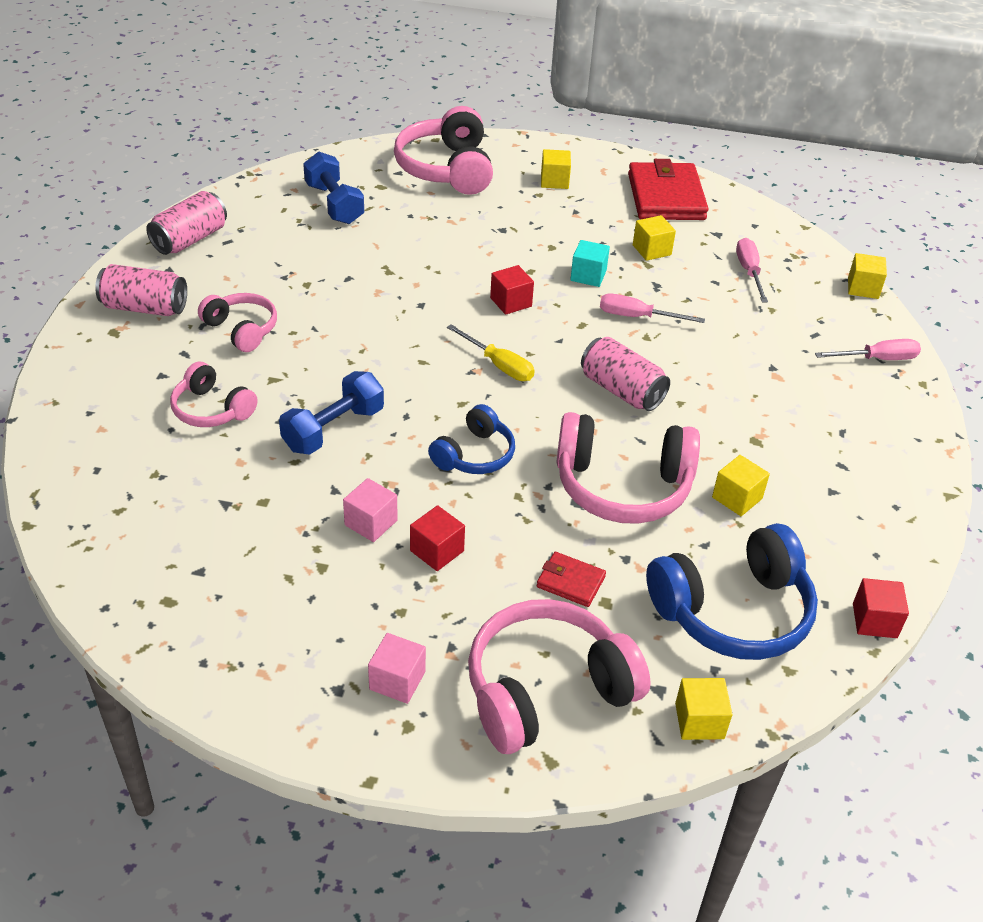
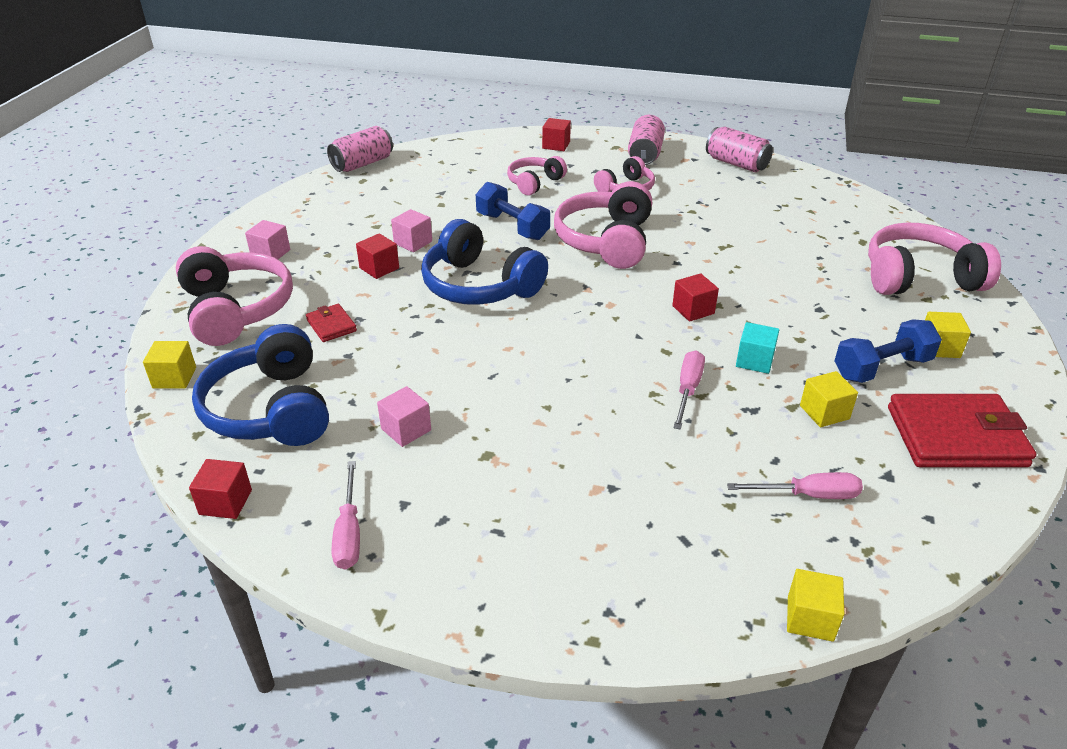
camera: 95 degrees right, 5 degrees down
blue dumbbell [303,151,364,224] -> blue dumbbell moved to [834,319,942,383]
blue headphones [428,404,515,474] -> blue headphones [421,219,548,305], size x1.73
yellow screwdriver [447,324,535,381] -> none
red wallet [537,552,606,607] -> red wallet turned 60 degrees counterclockwise [306,304,357,342]
pink headphones [556,412,700,524] -> pink headphones moved to [554,181,652,269]
pink can [581,337,670,411] -> pink can moved to [327,126,393,172]
yellow cube [712,455,770,516] -> pink cube [377,386,431,447]
pink screwdriver [815,339,921,360] -> pink screwdriver moved to [332,461,360,569]
none -> red cube [542,118,571,151]

